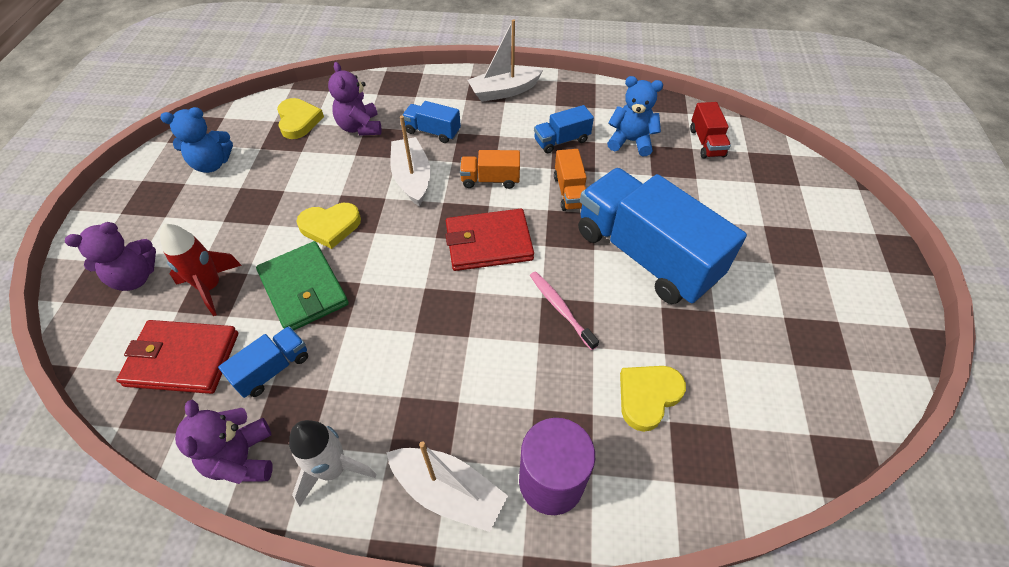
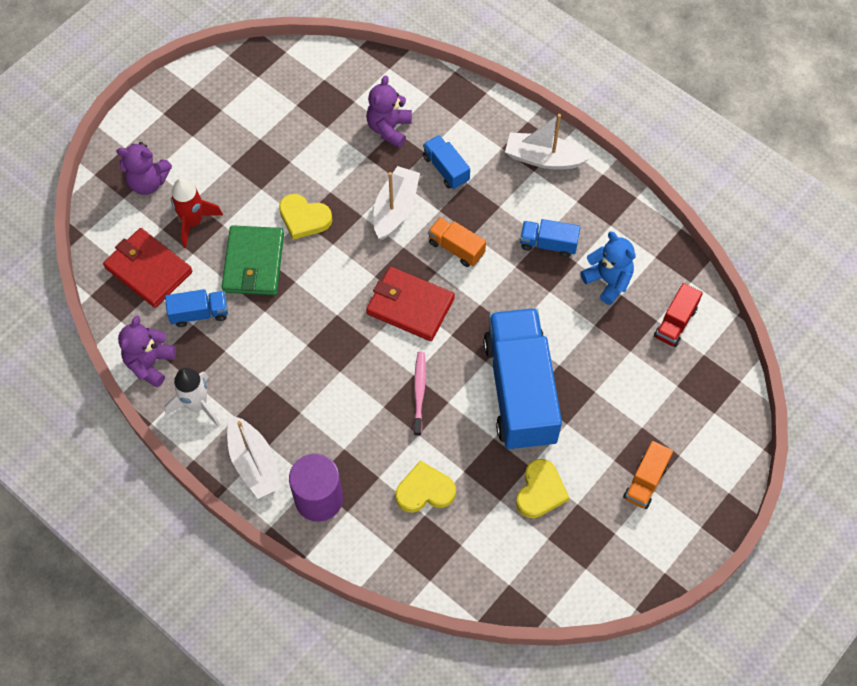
camera: 35 degrees right, 10 degrees up
blue teddy bear [160,107,233,173] -> none
yellow heart [277,98,324,139] -> yellow heart moved to [516,459,569,518]
orange truck [554,149,587,211] -> orange truck moved to [623,441,673,509]

